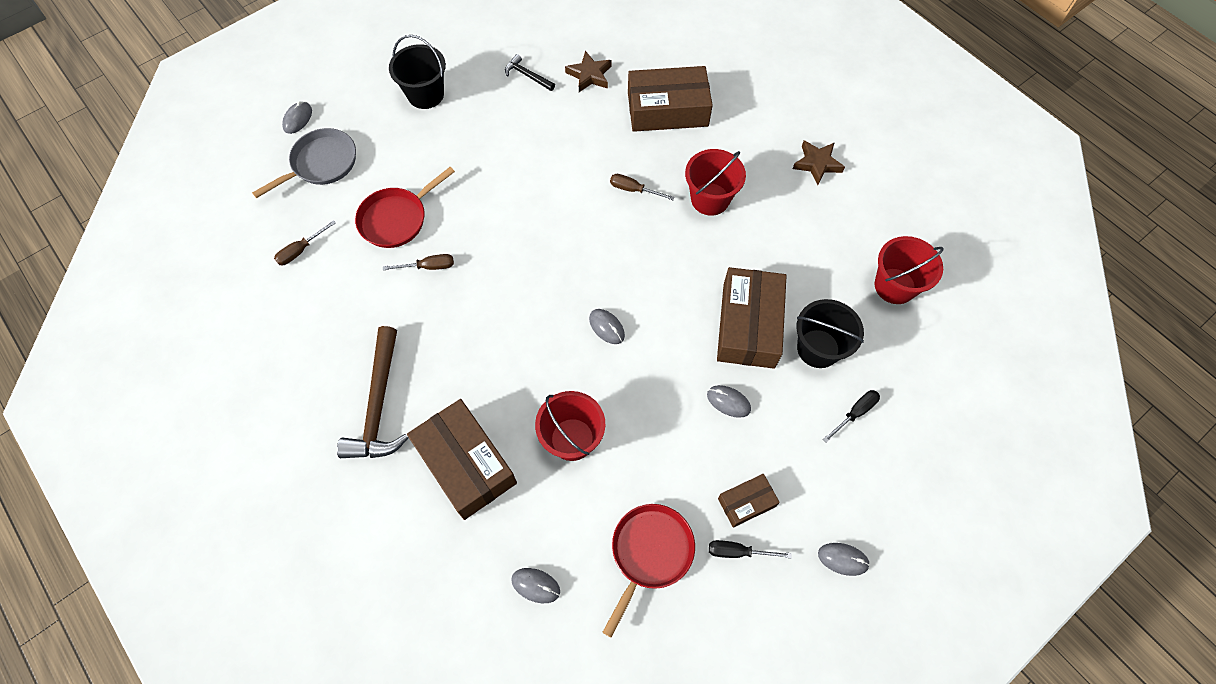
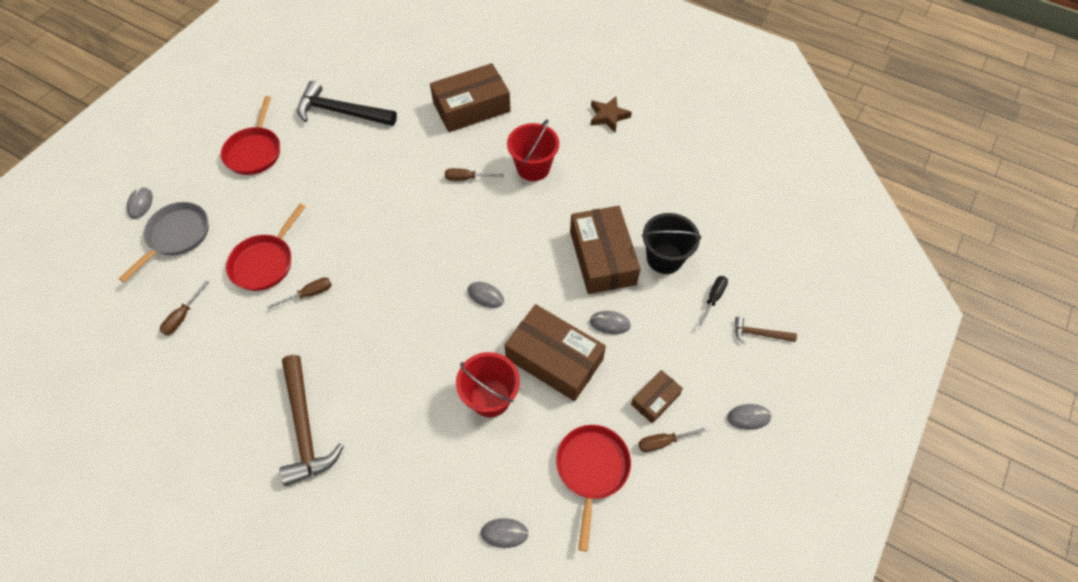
camera: 20 degrees left, 5 degrees down
black bucket [389,35,446,109] -> red pan [221,96,280,175]
brown box [407,399,517,520] -> brown box moved to [505,304,606,401]
black hammer [505,54,555,91] -> black hammer [297,81,397,126], size x2.02
brown star [565,51,612,92] -> none
black screwdriver [709,540,792,558] -> brown screwdriver [638,427,709,452]
red bucket [875,236,944,304] -> none
none -> brown hammer [735,316,797,344]

